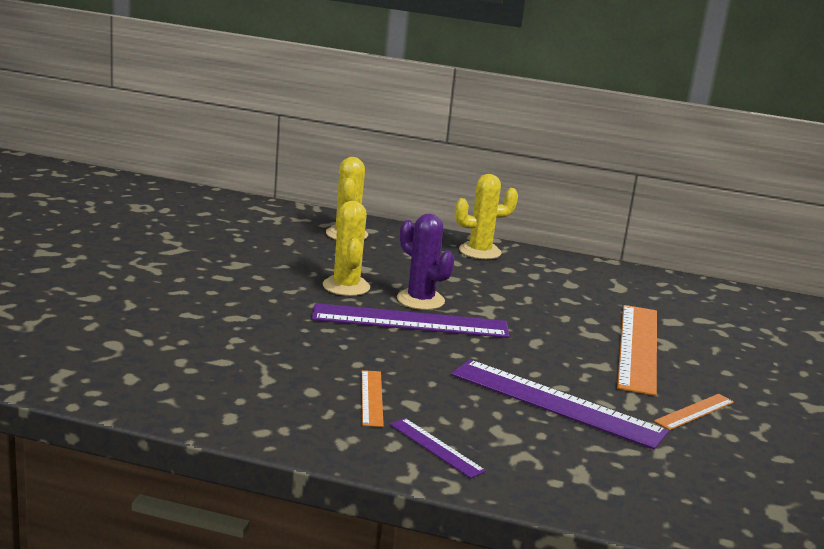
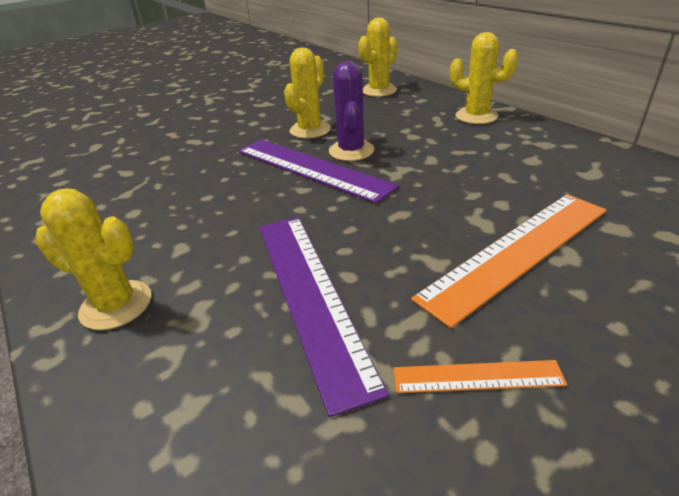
camera: 45 degrees right, 15 degrees up
orange ruler [362,370,384,427] -> none
purple ruler [390,418,486,478] -> yellow cactus [35,188,151,330]

